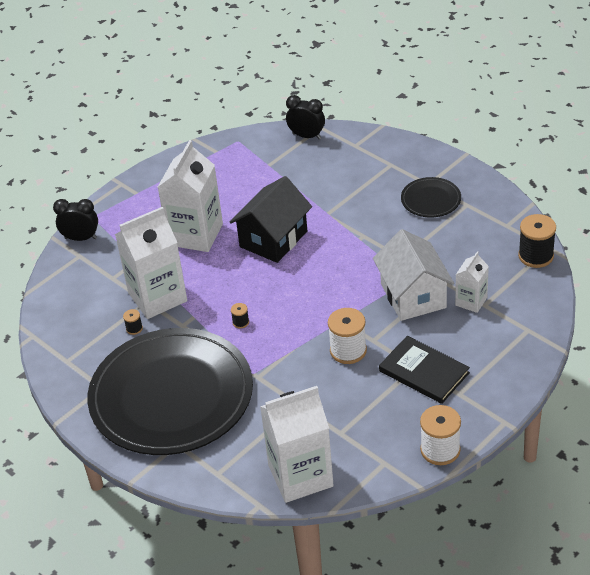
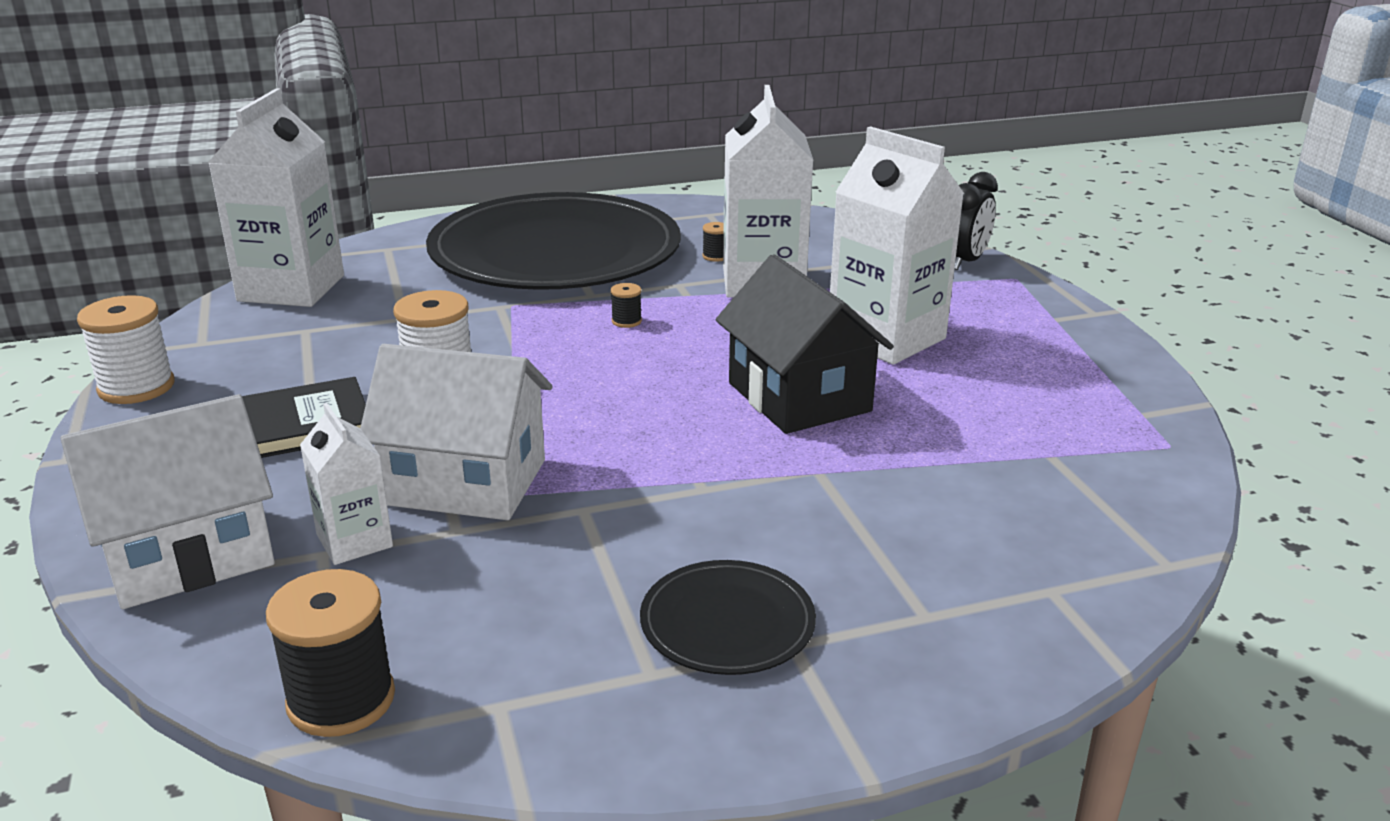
camera: 115 degrees right, 15 degrees down
black clock [286,95,325,139] -> none
none -> white house [60,394,275,609]

